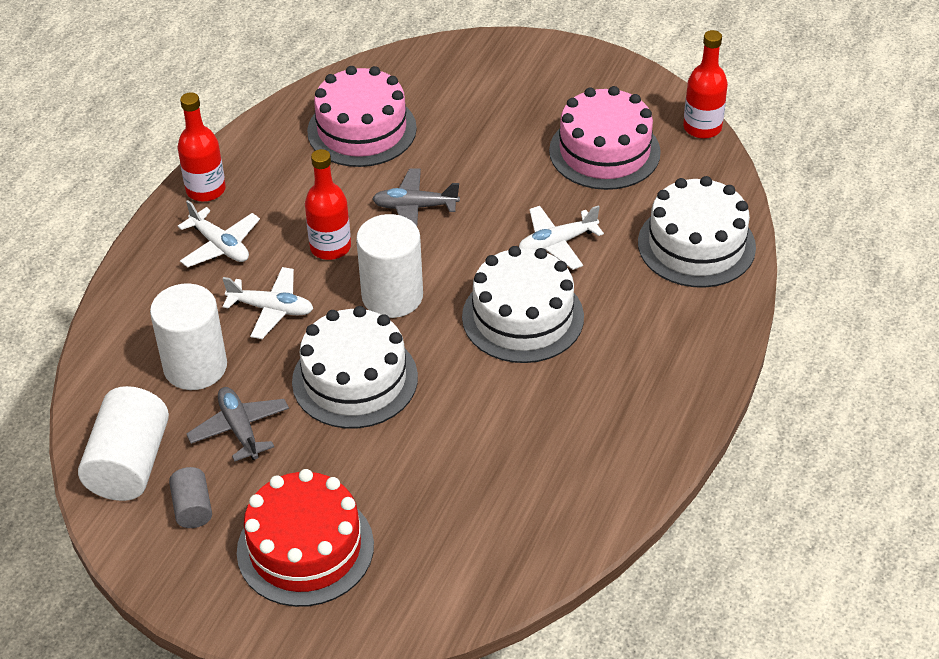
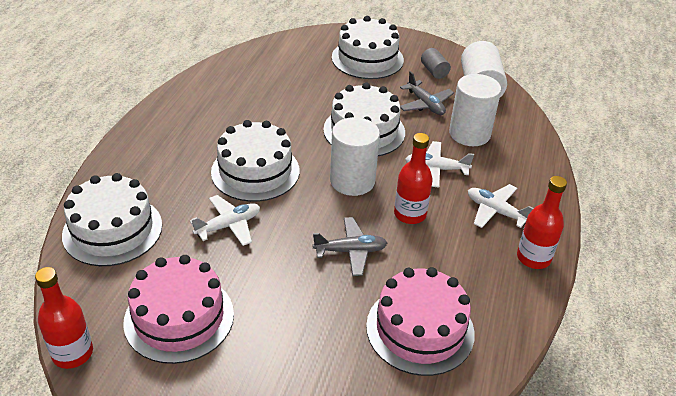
camera: 170 degrees right, 5 degrees down
red cake [237,469,374,607] -> white cake [332,16,404,79]

